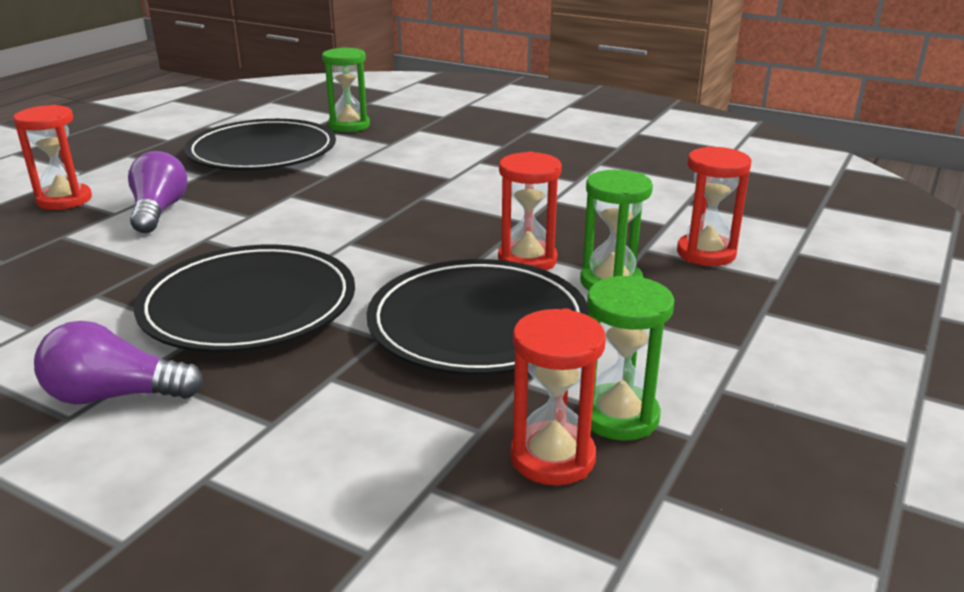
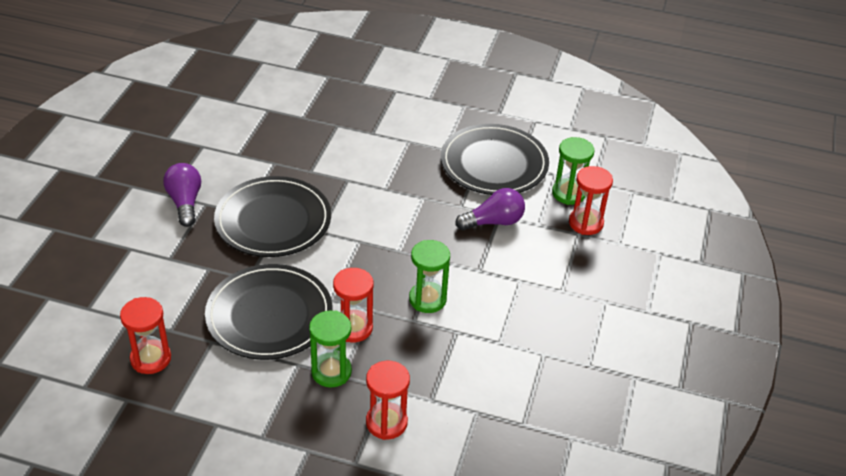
camera: 75 degrees right, 15 degrees up
red hourglass [13,105,92,210] -> red hourglass moved to [569,166,613,235]
purple light bulb [128,151,188,233] -> purple light bulb moved to [455,188,525,231]
green hourglass [587,276,674,440] -> green hourglass moved to [409,240,450,313]

